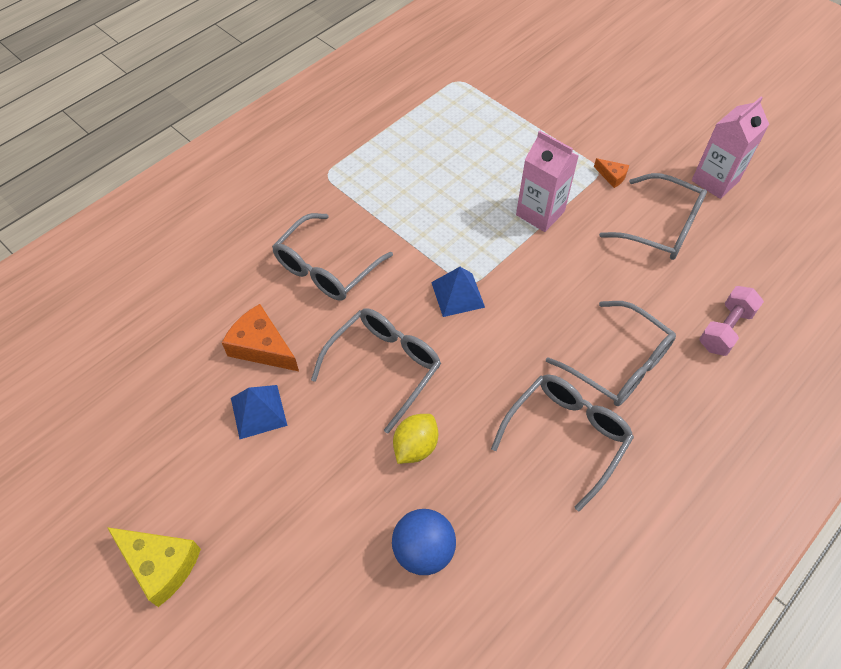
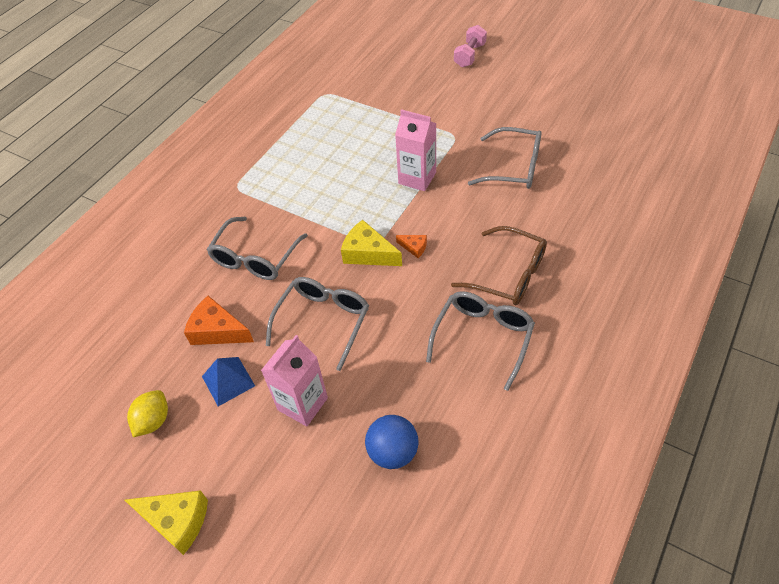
camera: 10 degrees left, 5 degrees down
yellow lemon [393,414,438,464] -> yellow lemon moved to [127,390,168,437]
blue pyramid [431,267,485,317] -> yellow cheese [341,220,402,266]
grey glasses [546,301,676,406] -> brown glasses [451,226,547,305]
orange cheese [594,158,629,188] -> orange cheese moved to [396,235,427,258]
pink carton [692,97,769,199] -> pink carton moved to [261,335,328,427]
pink dumbbell [700,286,764,356] -> pink dumbbell moved to [454,25,487,67]

